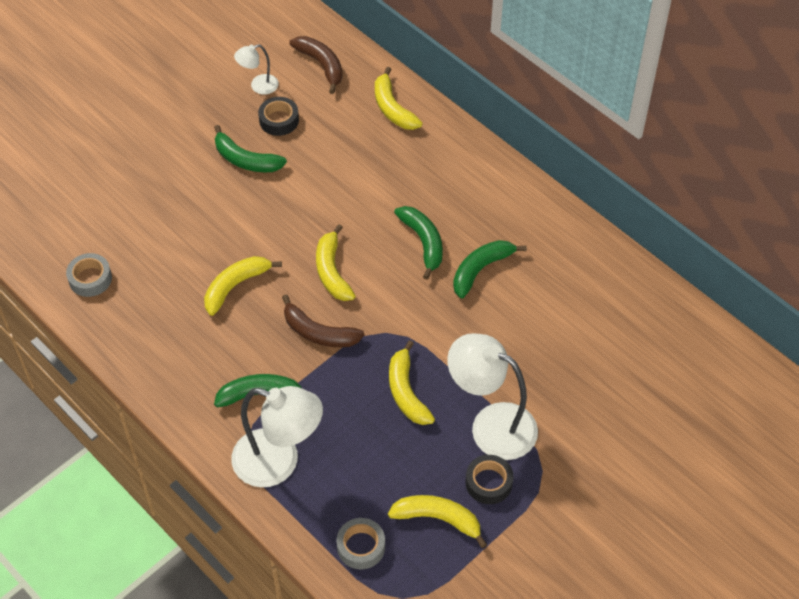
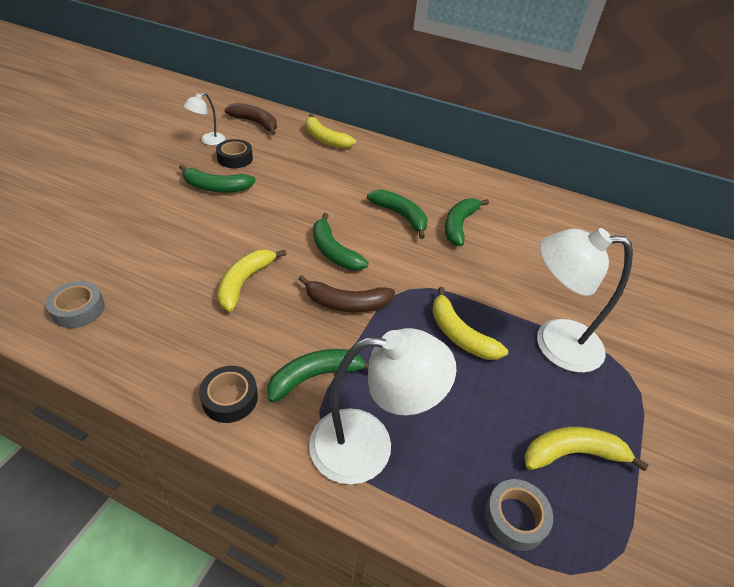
camera: 25 degrees left, 10 degrees down
yellow banana [316,224,356,301] -> green banana [313,213,369,271]
black tape [466,455,513,504] -> black tape moved to [199,366,258,423]

